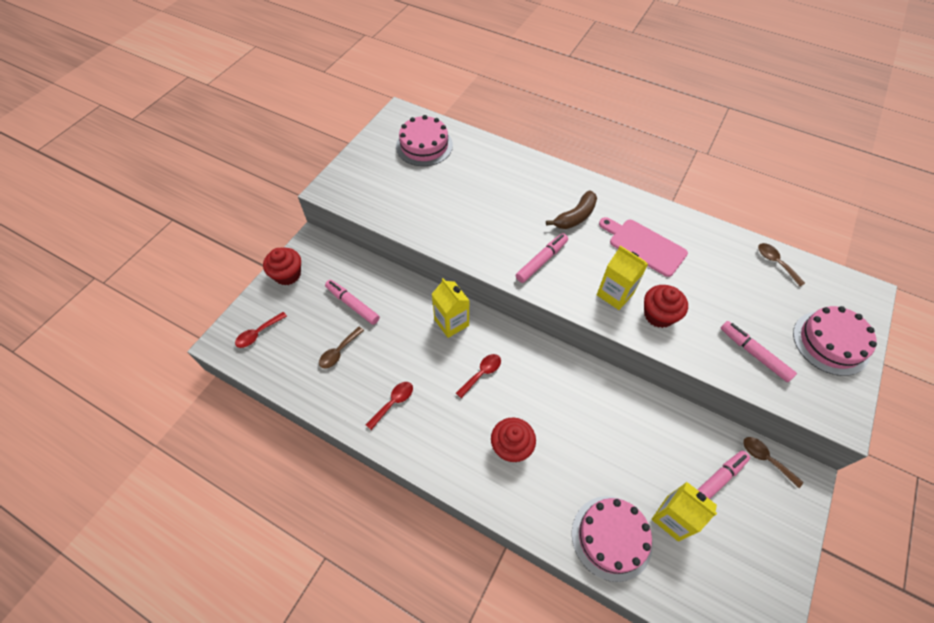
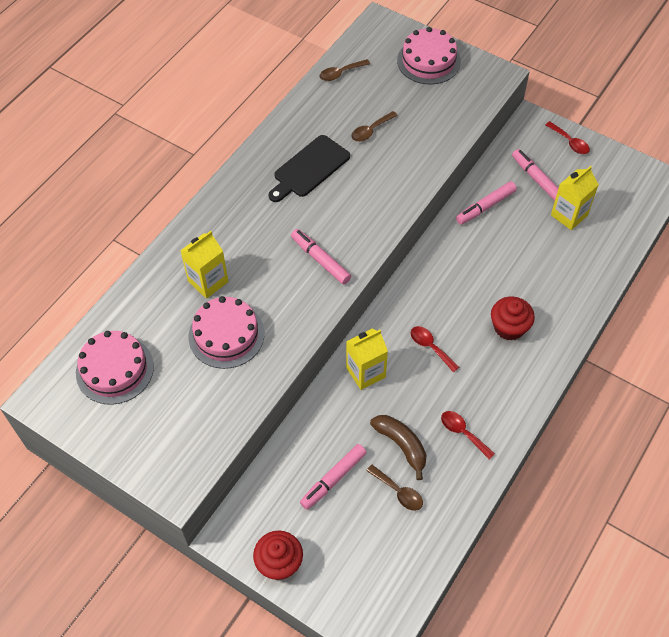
camera: 85 degrees left, 0 degrees up
red spoon [235,312,287,348] -> red spoon moved to [545,121,590,154]
brown banana [546,190,597,229] -> brown banana moved to [370,415,427,480]
pink cake [572,496,653,582] -> pink cake moved to [189,296,264,369]
yellow carton [597,246,648,310] -> yellow carton moved to [180,231,228,299]
pink cutting board [599,217,688,277] -> black cutting board [268,135,350,202]
red cupcake [644,285,688,328] -> none
pink marker [721,321,797,382] -> pink marker moved to [456,181,517,224]
brown spoon [743,437,803,488] -> brown spoon moved to [351,111,398,142]

